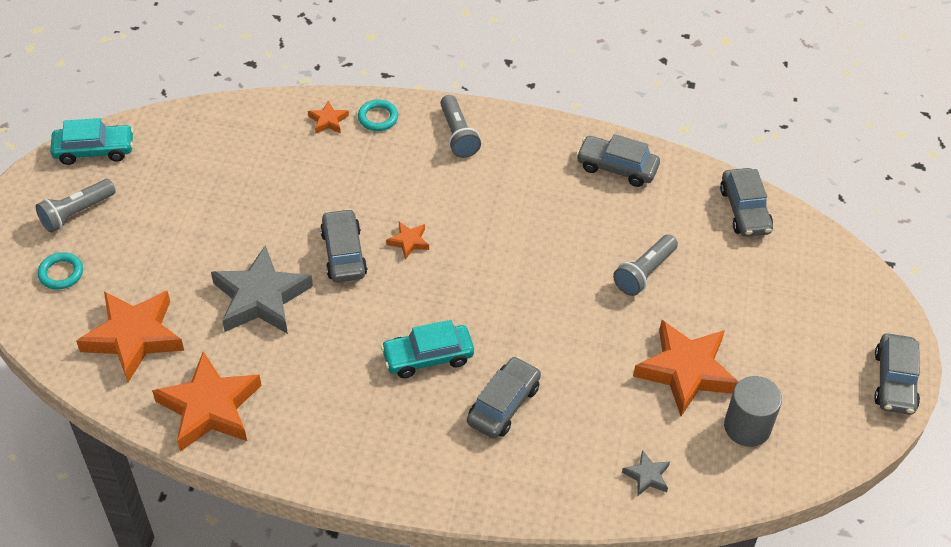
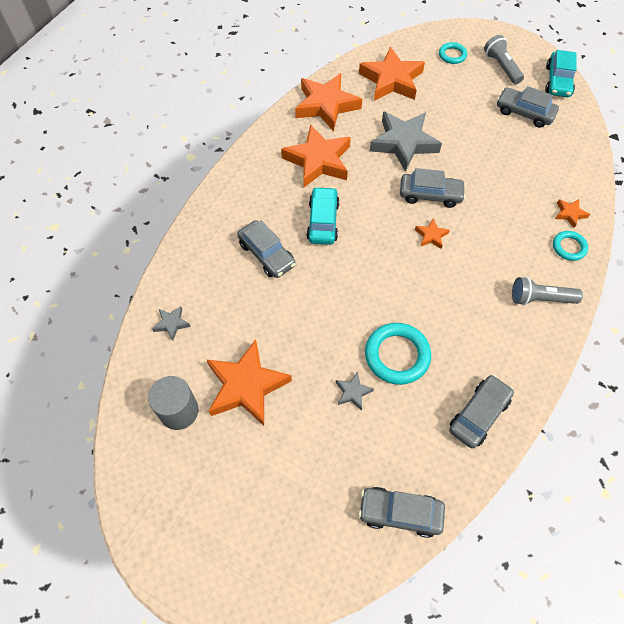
camera: 110 degrees right, 10 degrees up
grey flashlight [613,234,678,296] -> grey star [336,372,374,411]
grey car [874,333,920,415] -> grey car moved to [497,86,559,128]
none -> orange star [281,124,351,187]
none -> turquoise ring [365,323,431,385]

